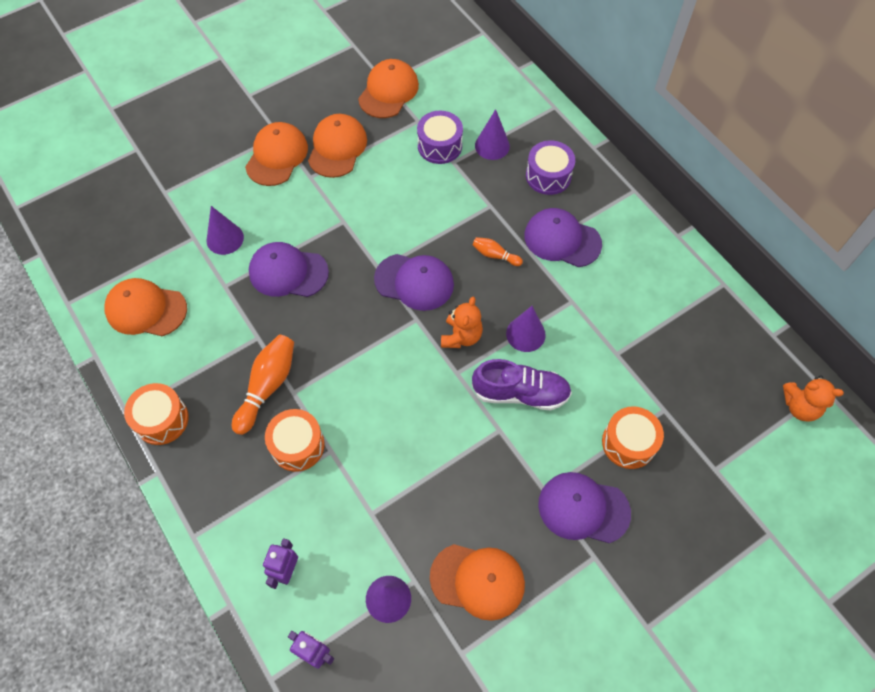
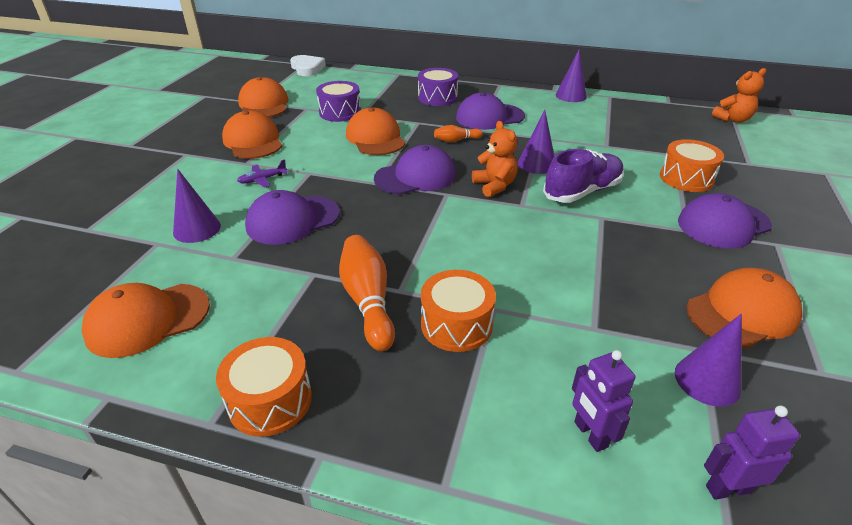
camera: 40 degrees left, 25 degrees down
orange cap [245,122,308,186] -> orange cap moved to [346,107,405,155]
purple cone [475,109,510,160] -> purple cone moved to [556,50,587,102]
none -> purple plane [237,160,287,188]
none -> white heart [290,55,326,76]

